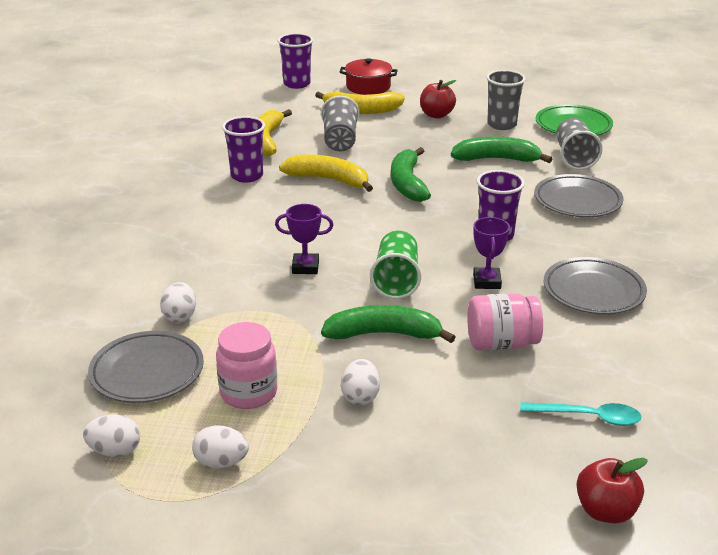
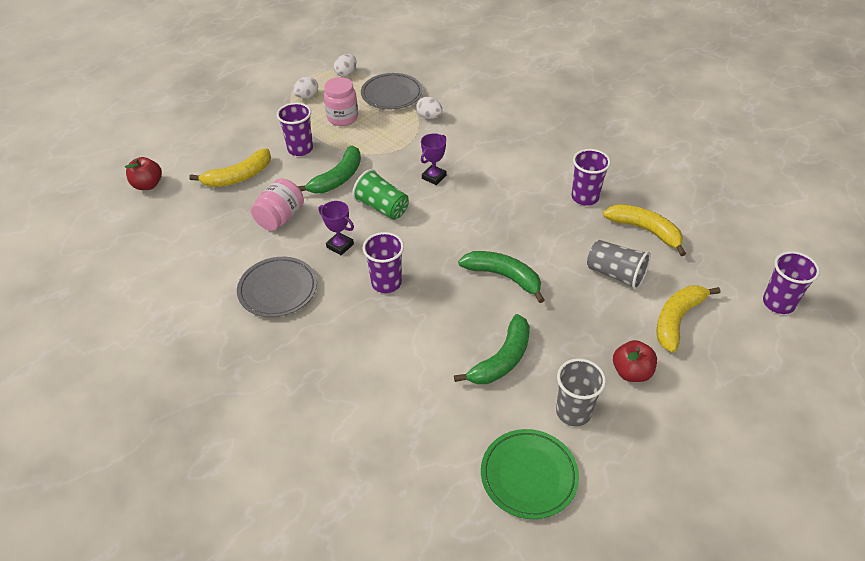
camera: 125 degrees right, 15 degrees up
yellow banana [279,155,373,192] -> yellow banana moved to [189,148,271,187]
red pot [339,58,398,95] -> none
white egg [341,359,380,405] -> purple cup [277,103,313,156]
turquoise spoon [520,402,641,426] -> none
grey plate [534,174,624,217] -> none
grey cup [556,118,603,170] -> none

